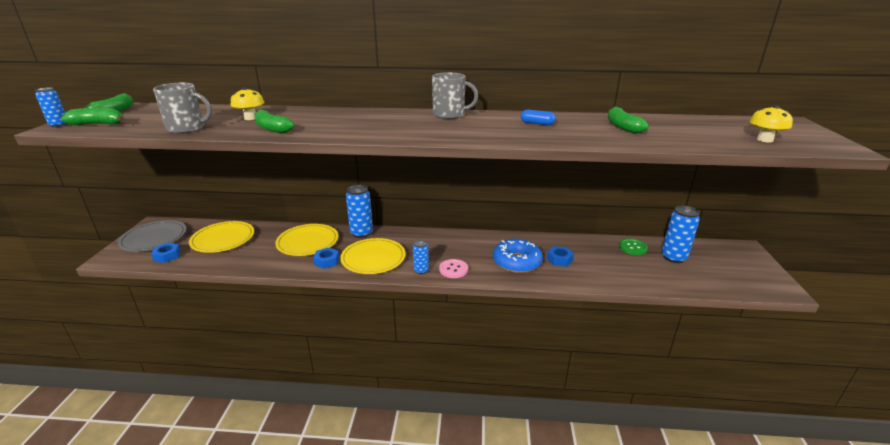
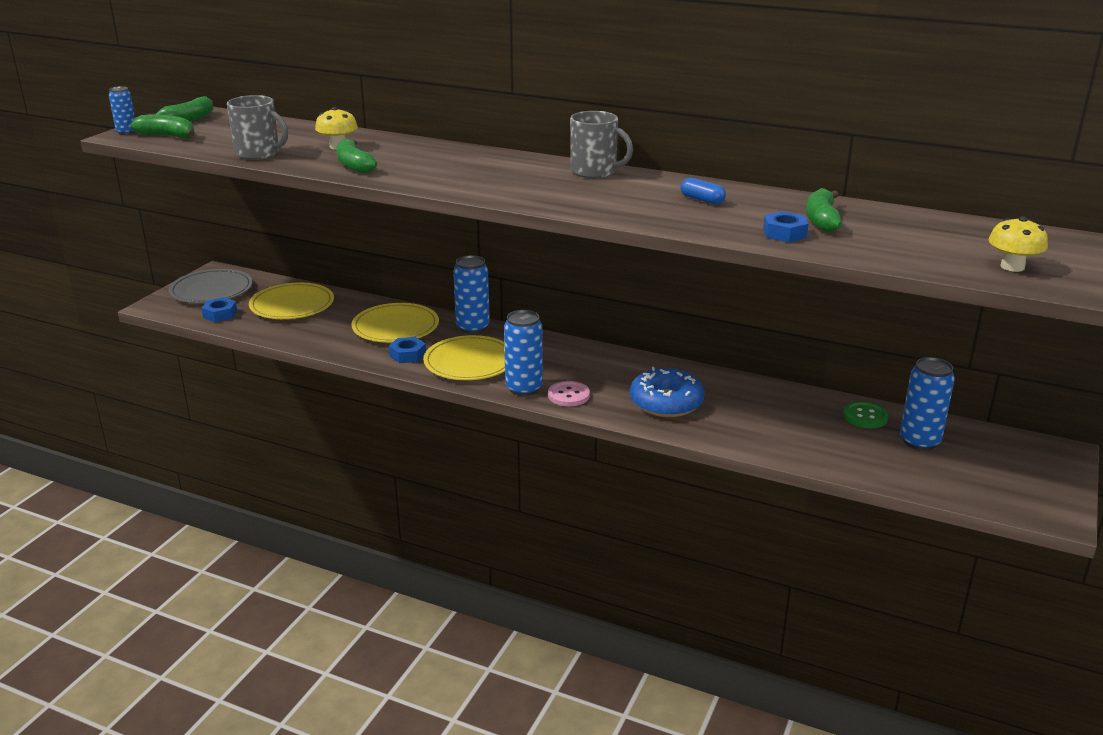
camera: 20 degrees right, 0 degrees up
blue can [413,239,429,274] -> blue can [504,310,543,396], size x1.70
blue nut [547,246,574,267] -> blue nut moved to [763,211,809,242]

